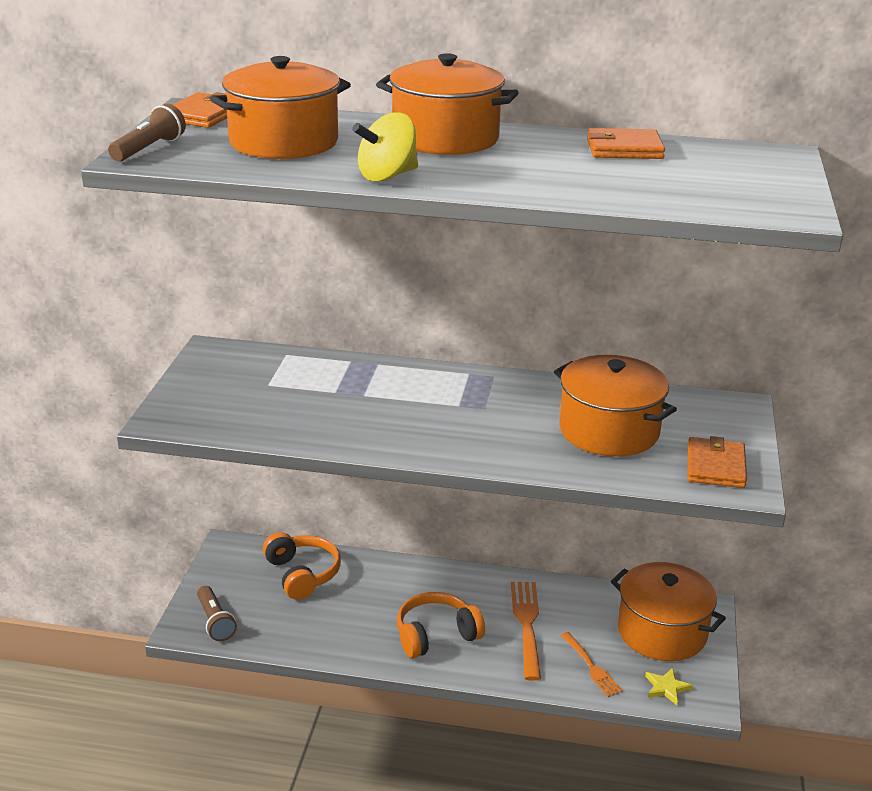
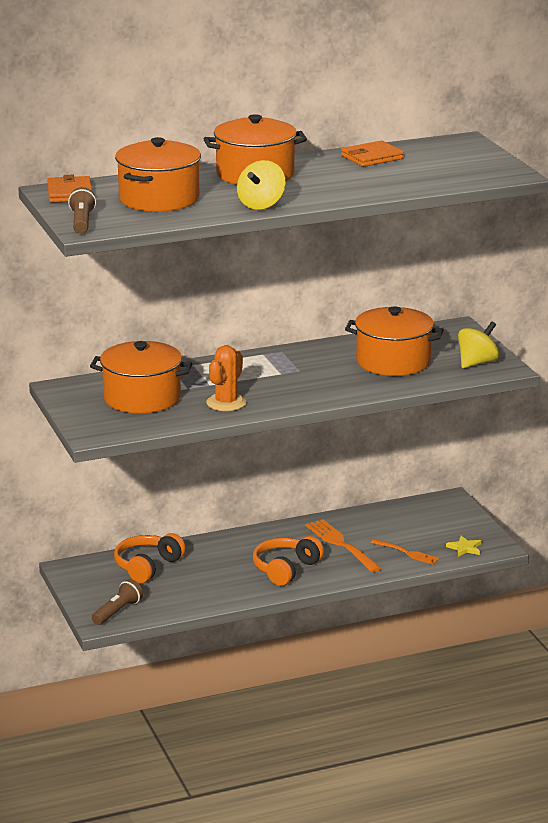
camera: 30 degrees left, 5 degrees down
brown flashlight [197,586,237,641] -> brown flashlight turned 90 degrees counterclockwise [92,579,143,625]
orange headphones [263,532,341,600] -> orange headphones turned 90 degrees counterclockwise [114,533,186,583]
orange pot [611,562,726,661] -> orange pot moved to [90,341,192,413]
orange wallet [688,436,747,488] -> yellow spinning top [458,322,499,368]
none -> orange cactus [206,345,247,411]

